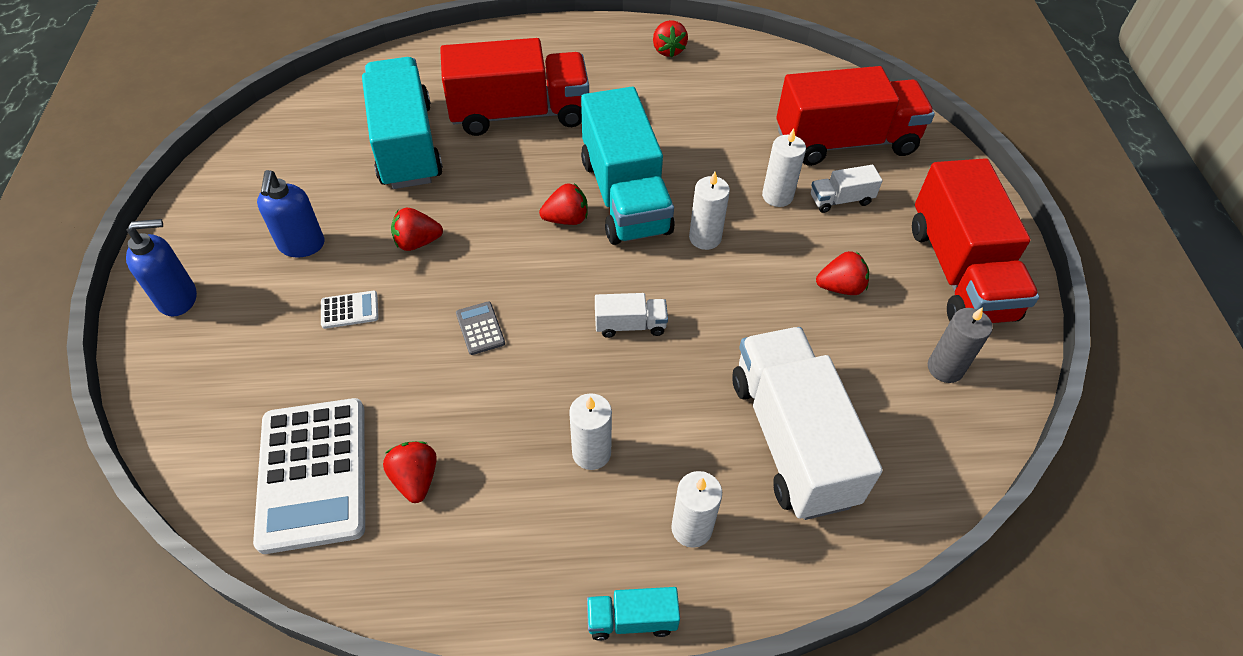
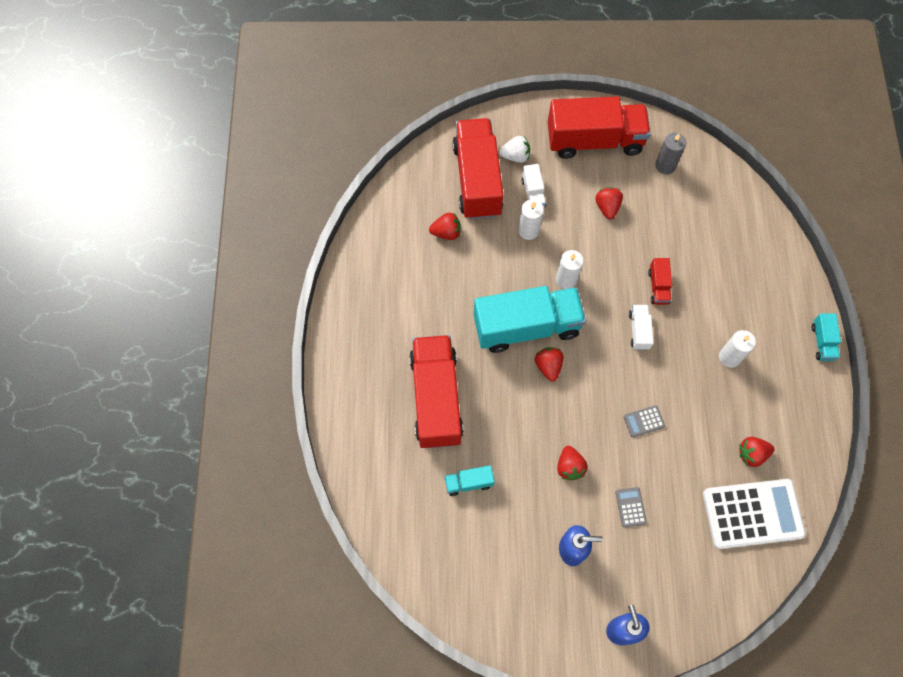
camera: 85 degrees left, 15 degrees up
white calculator [321,291,379,329] -> grey calculator [615,487,647,527]
turquoise truck [362,57,443,189] -> turquoise truck [444,465,495,496], size x0.43
red strawberry [653,20,688,57] -> red strawberry moved to [429,213,461,240]
white candle [671,471,722,548] -> none
white truck [732,327,883,520] -> none
none -> white strawberry [499,136,530,163]
none -> red truck [648,258,672,305]

